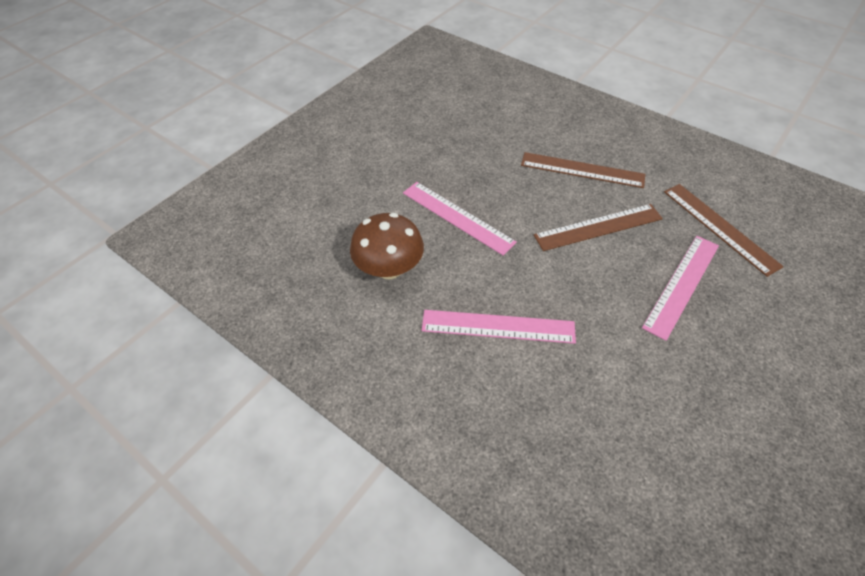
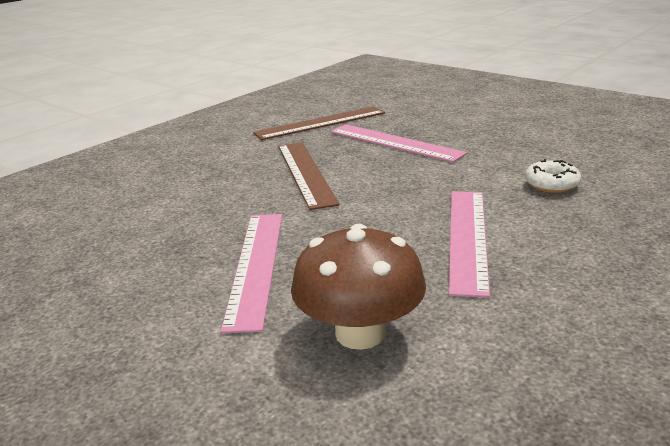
camera: 85 degrees left, 25 degrees down
pink ruler [403,182,517,256] -> pink ruler turned 45 degrees counterclockwise [221,214,282,333]
brown ruler [521,152,645,188] -> none
none -> white donut [525,159,581,193]

